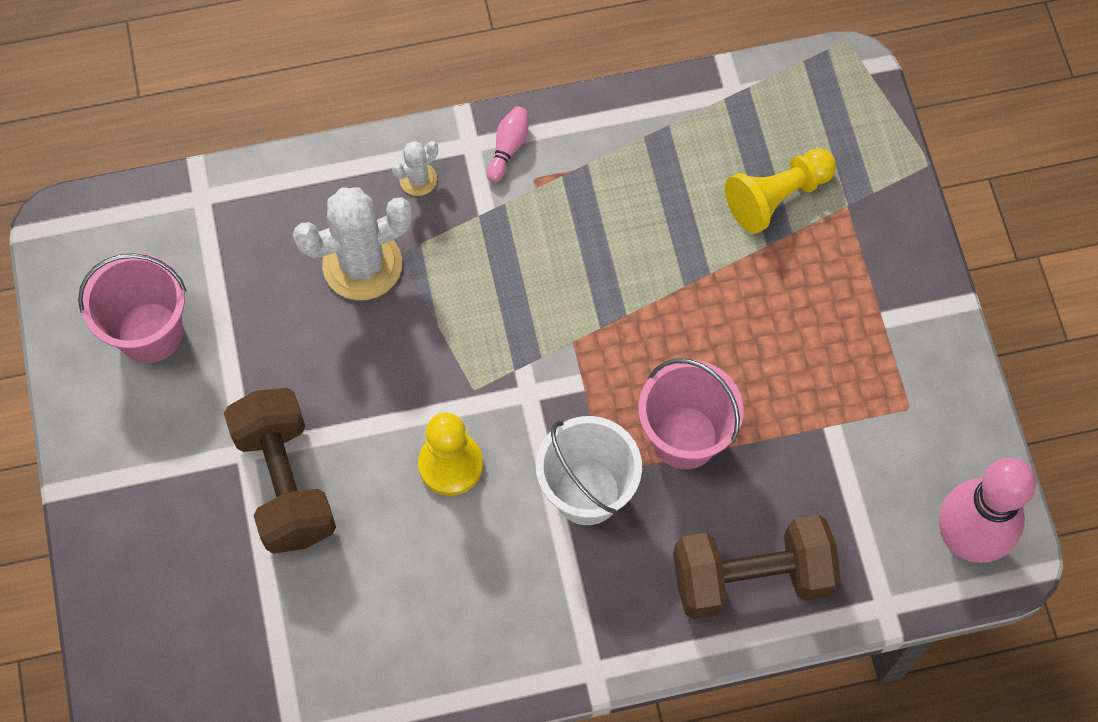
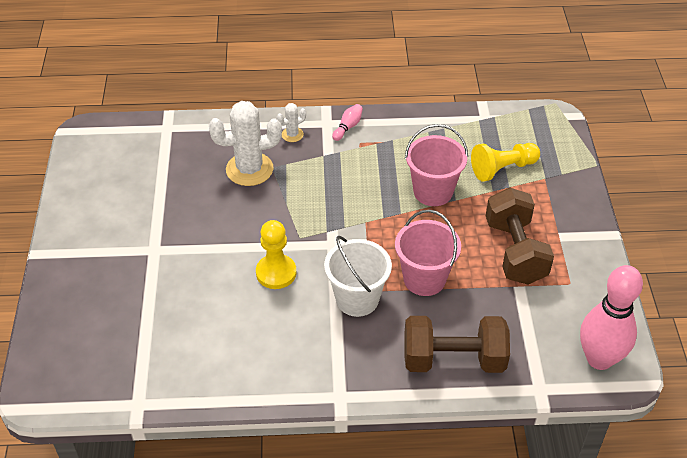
camera: 10 degrees right, 20 degrees down
pink bucket [78,253,186,363] -> pink bucket moved to [405,124,468,206]
brown dumbbell [224,388,336,554] -> brown dumbbell moved to [486,187,554,284]

